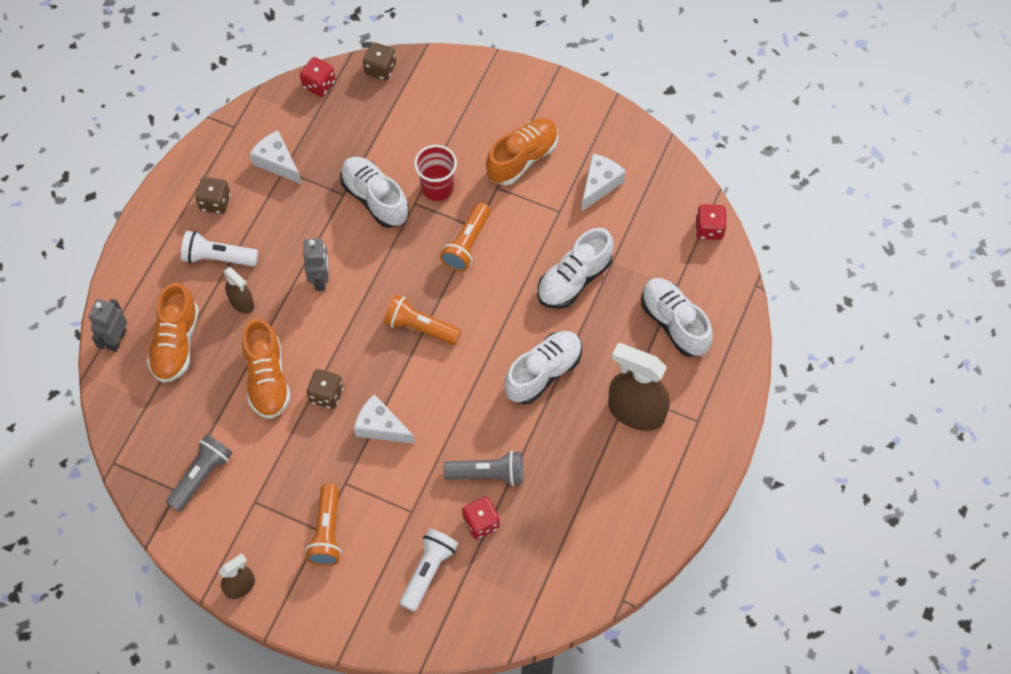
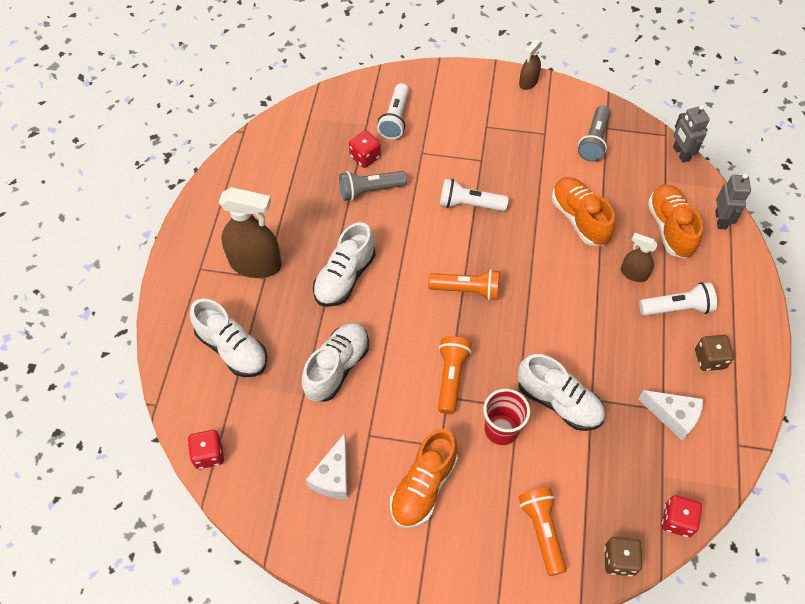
camera: 165 degrees right, 5 degrees down
grey robot [303,238,329,291] -> grey robot moved to [673,105,710,163]
orange flashlight [305,484,341,566] -> orange flashlight moved to [519,488,567,576]
brown dice [307,369,343,409] -> none
white cheese [354,394,415,444] -> white flashlight [440,179,509,211]

